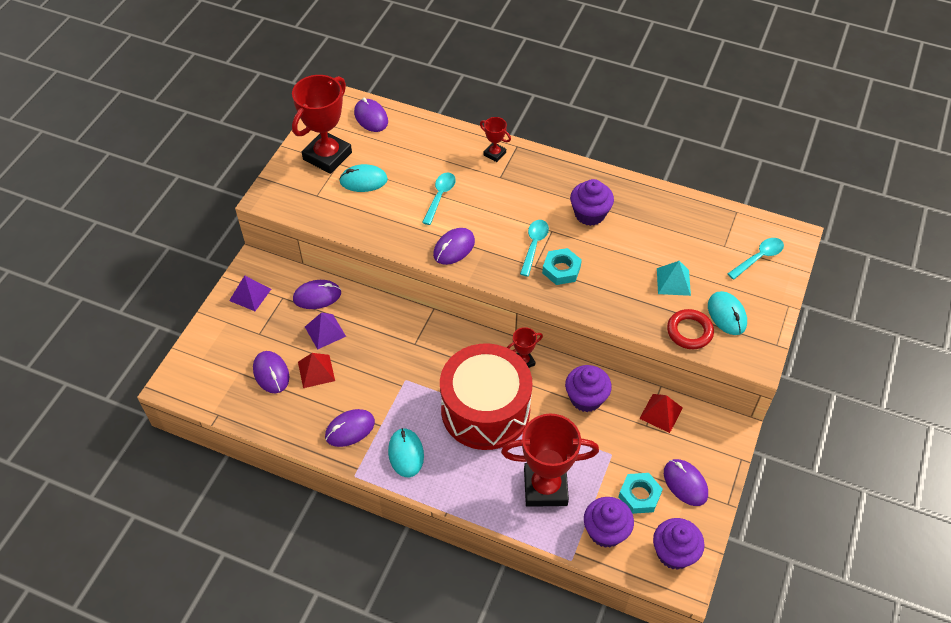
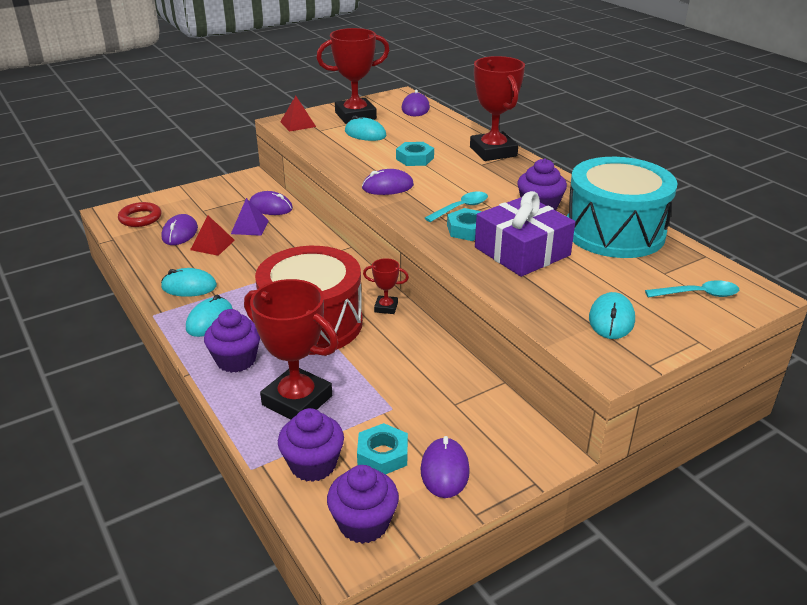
camera: 35 degrees right, 20 degrees down
purple pyramid [229,275,271,311] -> none
purple mouse [325,409,375,447] -> turquoise mouse [161,268,217,297]
turquoise spoon [422,173,456,225] -> turquoise nut [396,142,434,166]
red trophy [480,117,511,162] -> red trophy [470,56,525,161], size x2.13
purple cupcake [565,365,612,412] -> purple cupcake moved to [204,309,260,373]
red pyramid [639,394,683,433] -> red pyramid moved to [280,96,316,132]
turquoise pyramid [657,261,691,296] -> none
red ring [667,309,714,349] -> red ring moved to [118,202,161,227]
none -> purple gift [475,191,575,277]
none -> turquoise drum [567,157,678,258]

